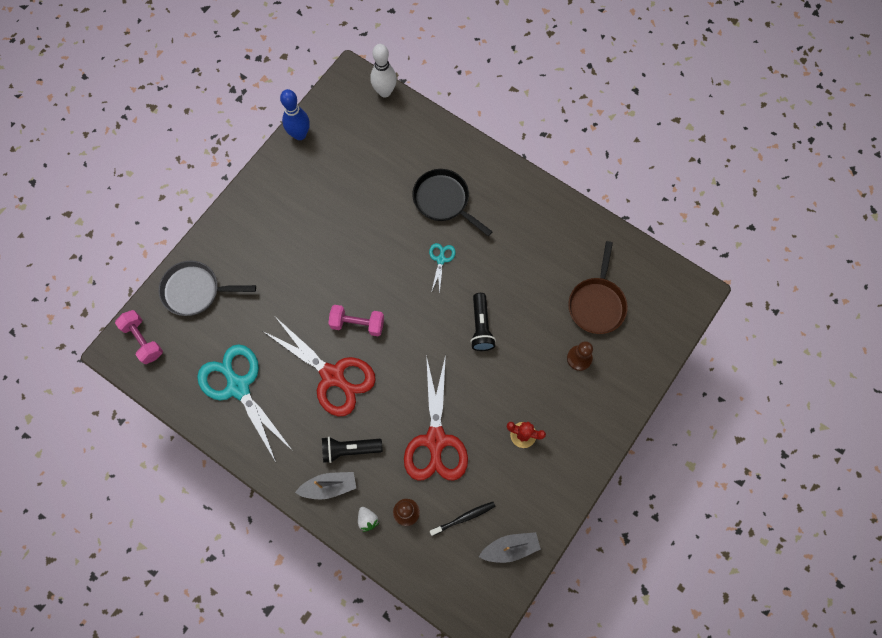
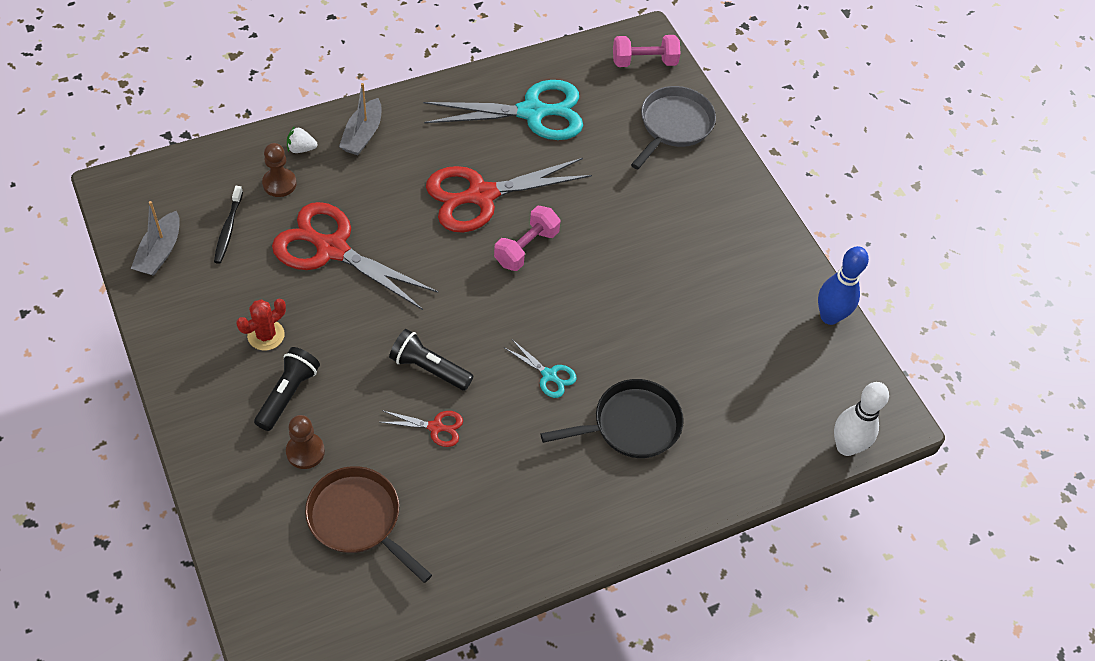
camera: 115 degrees right, 15 degrees down
black flashlight [322,437,383,463] -> black flashlight moved to [254,347,320,431]
none -> red scissors [380,410,463,447]

